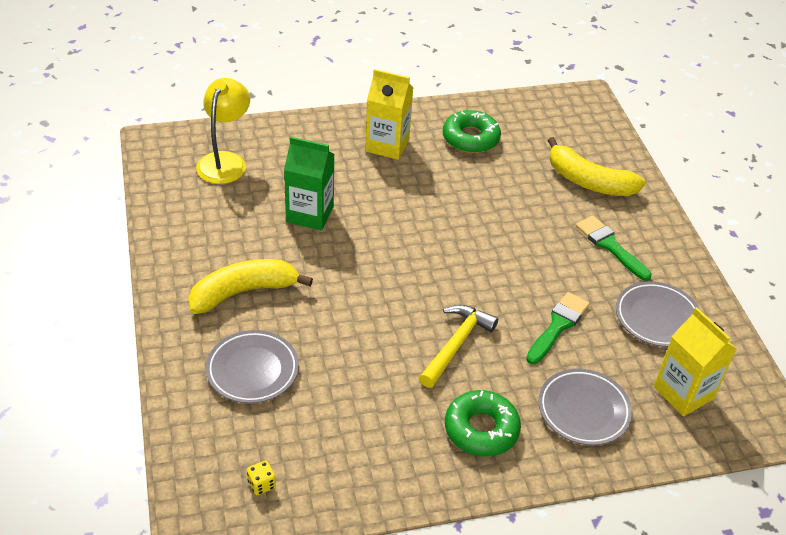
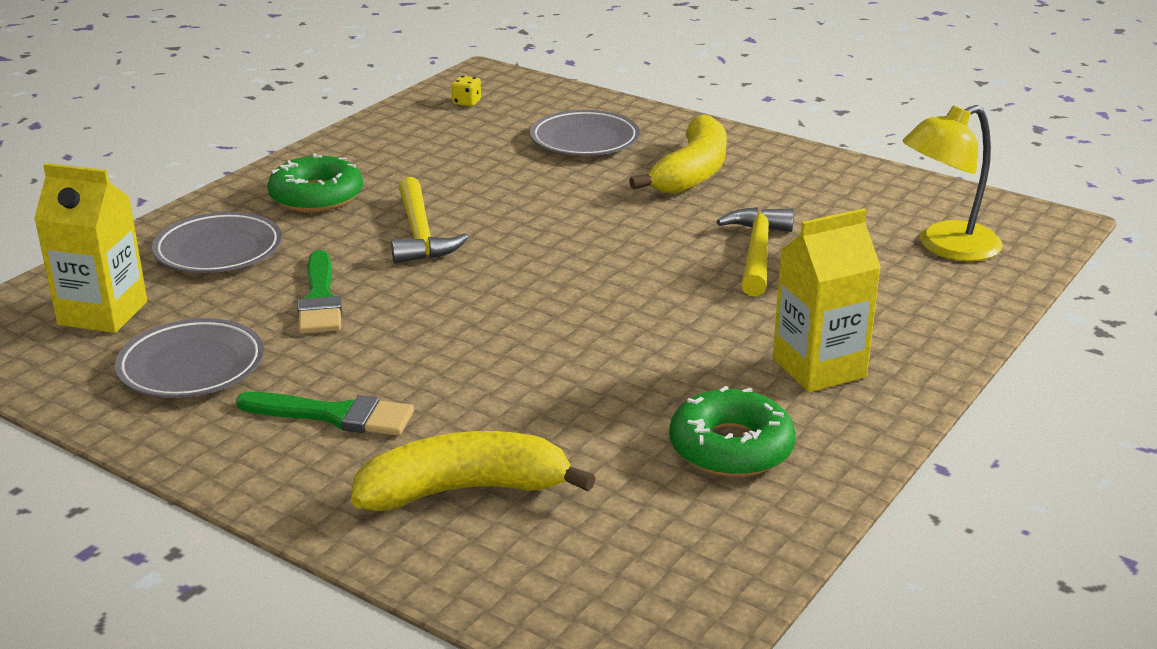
camera: 140 degrees right, 15 degrees down
yellow lamp [196,78,250,184] -> yellow lamp turned 90 degrees clockwise [902,105,1003,261]
green carton [284,137,335,230] -> yellow hammer [716,207,794,297]

